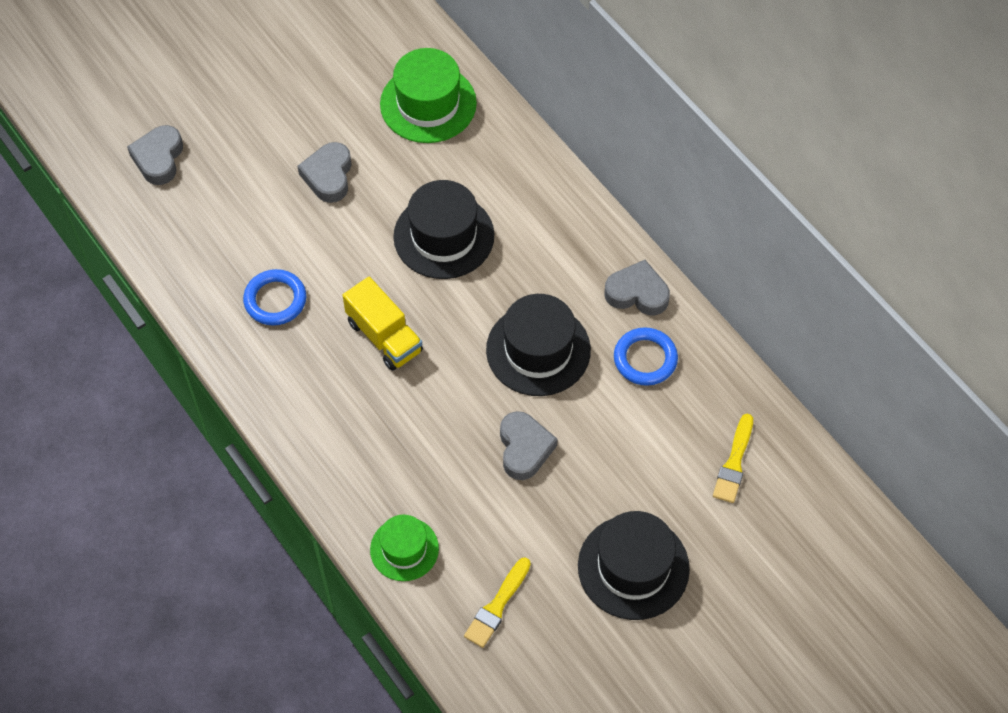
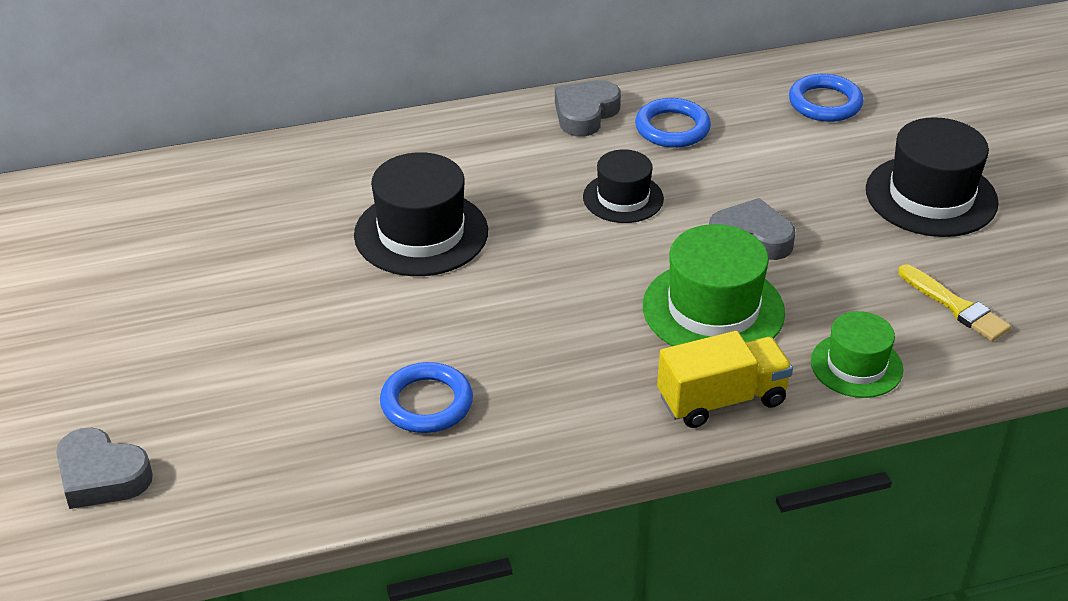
camera: 70 degrees left, 20 degrees down
grey heart [297,142,352,203] -> none
yellow truck [343,277,423,371] -> yellow truck moved to [657,331,793,428]
green hat [380,48,477,143] -> green hat moved to [643,224,785,346]
black hat [486,294,591,396] -> black hat [583,149,664,223], size x0.62
yellow brush [713,414,753,503] -> blue ring [789,74,864,122]

